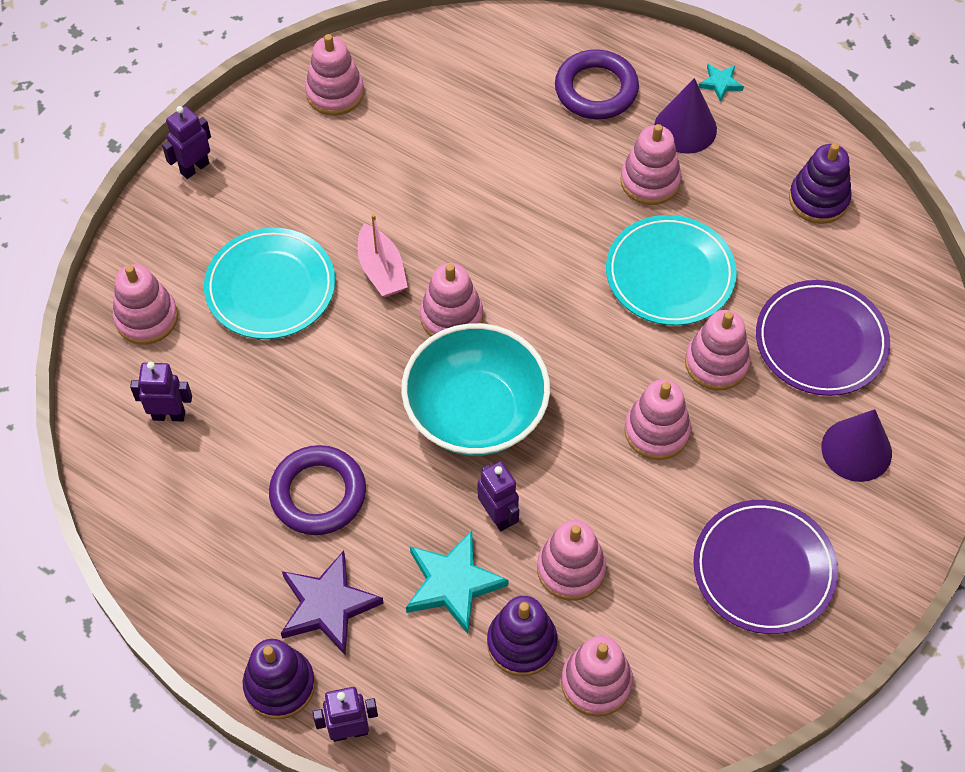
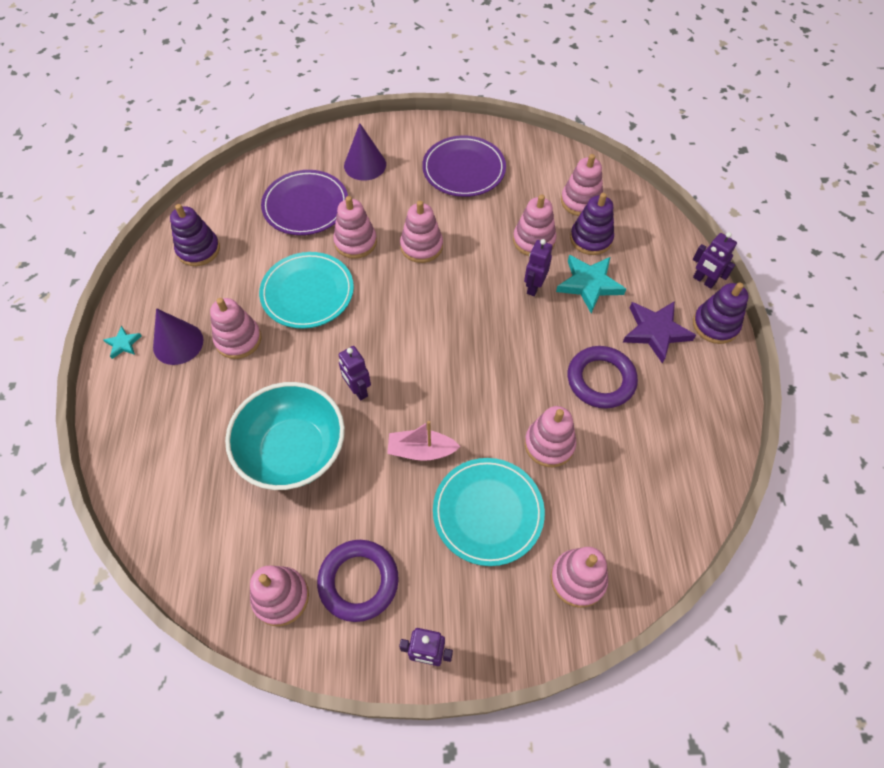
camera: 125 degrees left, 0 degrees up
purple robot [130,362,192,421] -> purple robot moved to [339,346,371,400]
pink boat [357,214,408,297] -> pink boat turned 120 degrees counterclockwise [387,421,461,461]
turquoise bowl [401,323,550,456] -> turquoise bowl moved to [225,382,345,490]
pink stacking toy [420,263,483,336] -> pink stacking toy moved to [525,406,576,467]
purple ring [555,49,639,119] -> purple ring moved to [317,540,399,622]

